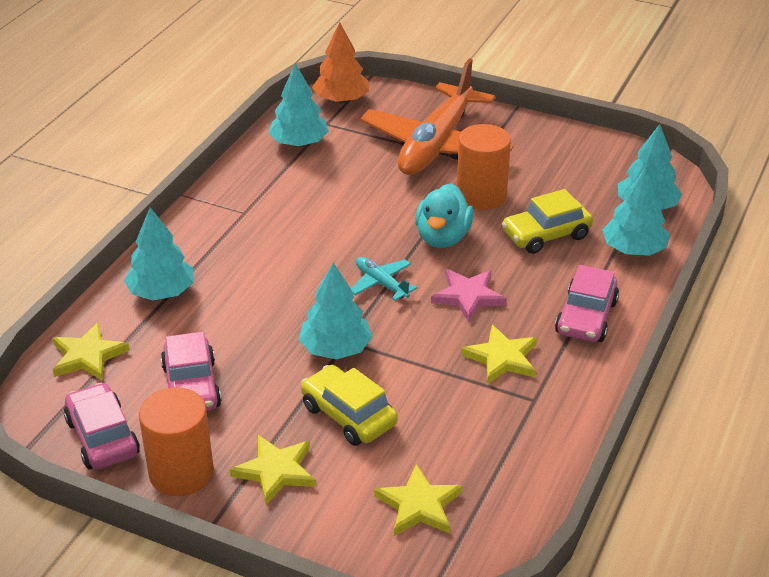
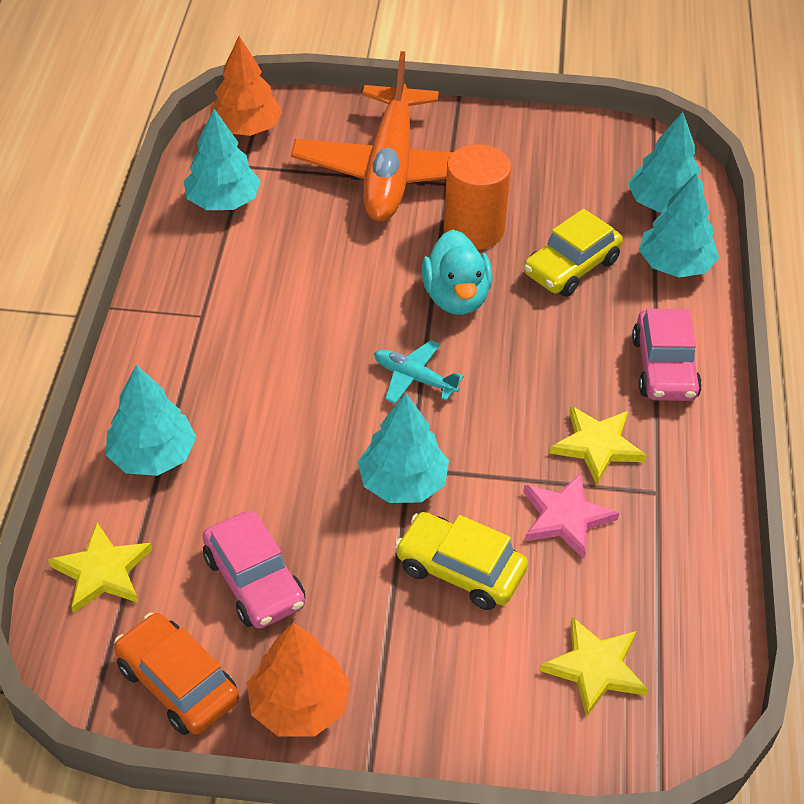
camera: 20 degrees left, 10 degrees up
pink car [64,383,140,469] -> orange car [114,613,239,735]
orange cylinder [139,387,214,496] -> orange tree [247,623,350,736]
yellow star [230,435,316,505] -> none
pink star [431,269,507,322] -> pink star moved to [523,473,619,559]

